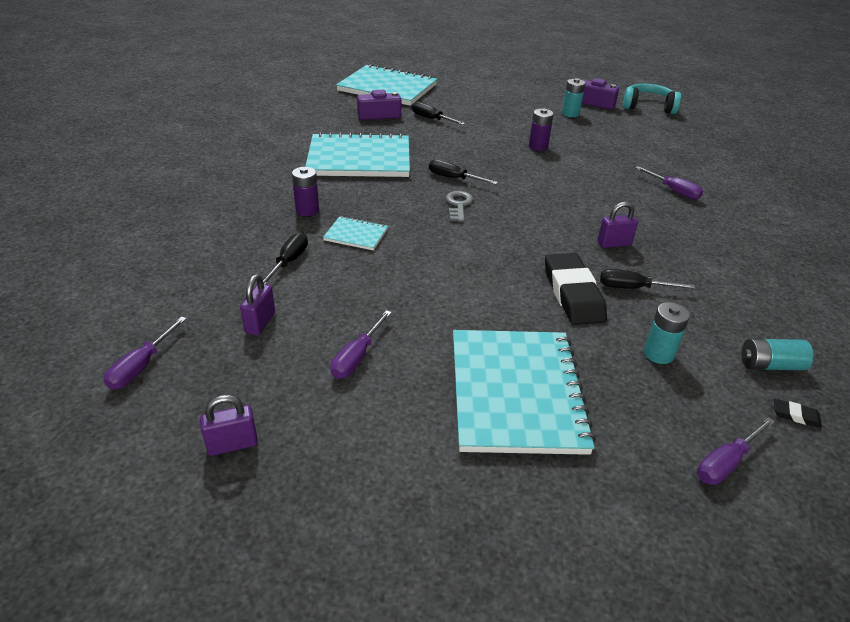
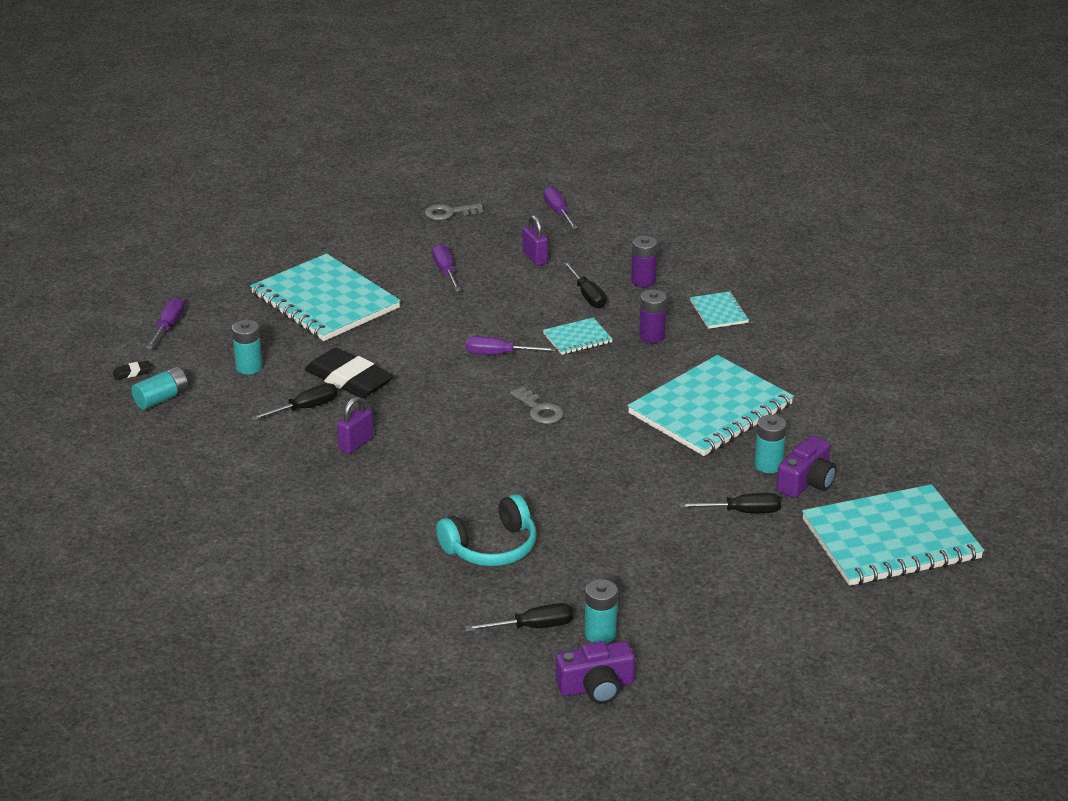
camera: 140 degrees right, 5 degrees down
purple padlock [200,395,258,456] -> grey key [425,203,483,220]
black screwdriver [429,159,498,185] -> black screwdriver moved to [465,603,574,631]
purple battery [529,108,554,151] -> purple battery moved to [631,236,657,287]
turquoise headphones [623,84,681,114] -> turquoise headphones moved to [436,494,537,566]
purple screwdriver [635,166,703,200] -> purple screwdriver moved to [466,336,556,355]
none -> turquoise notebook [690,292,749,329]
none -> turquoise battery [754,415,787,473]

